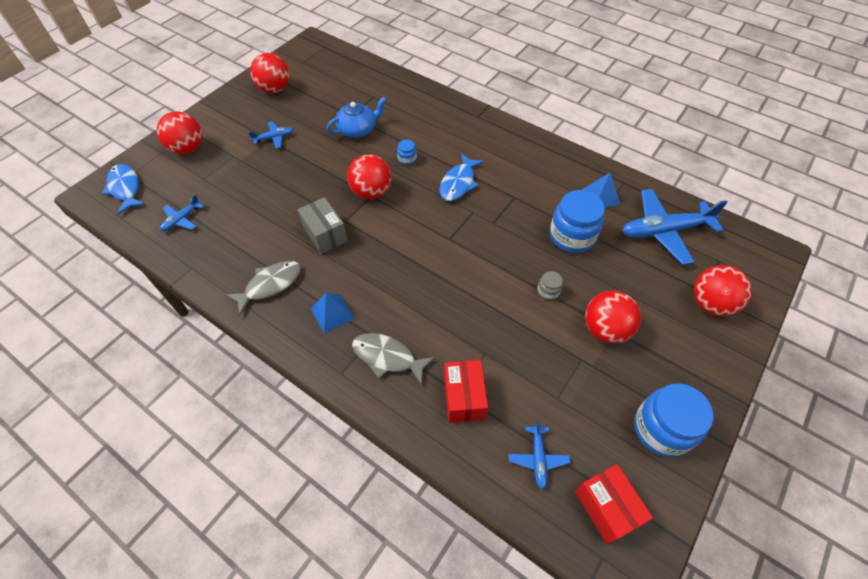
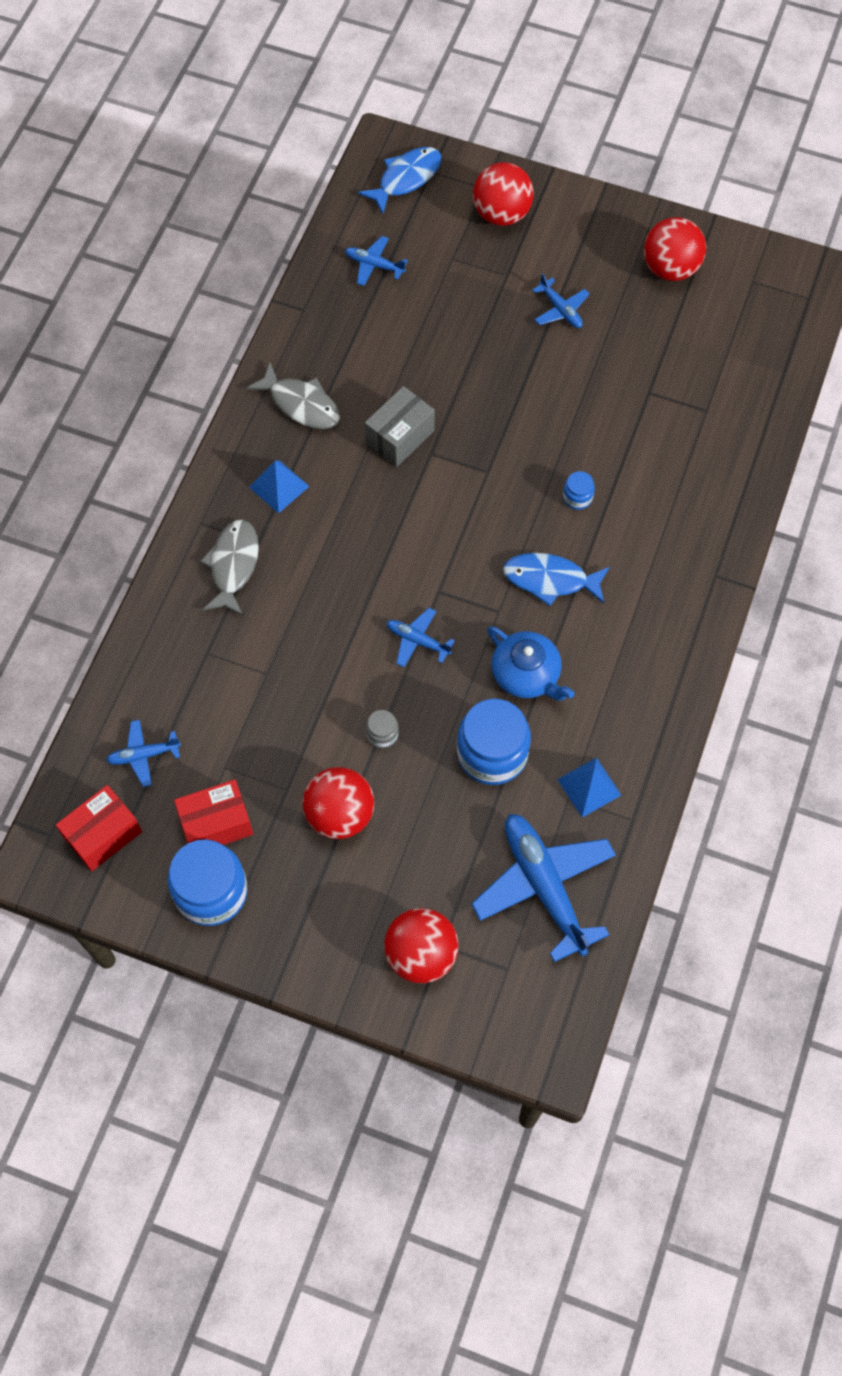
camera: 75 degrees right, 10 degrees up
blue teapot [326,97,386,138] -> blue teapot moved to [487,626,575,701]
red ball [347,154,391,199] -> none
red box [444,360,488,423] -> red box moved to [174,779,253,845]
none -> blue plane [386,608,455,667]

